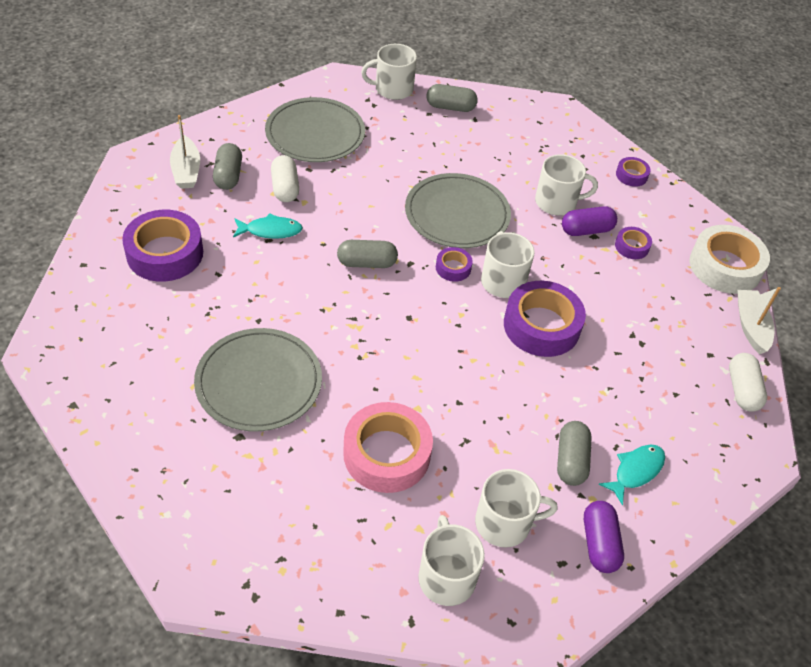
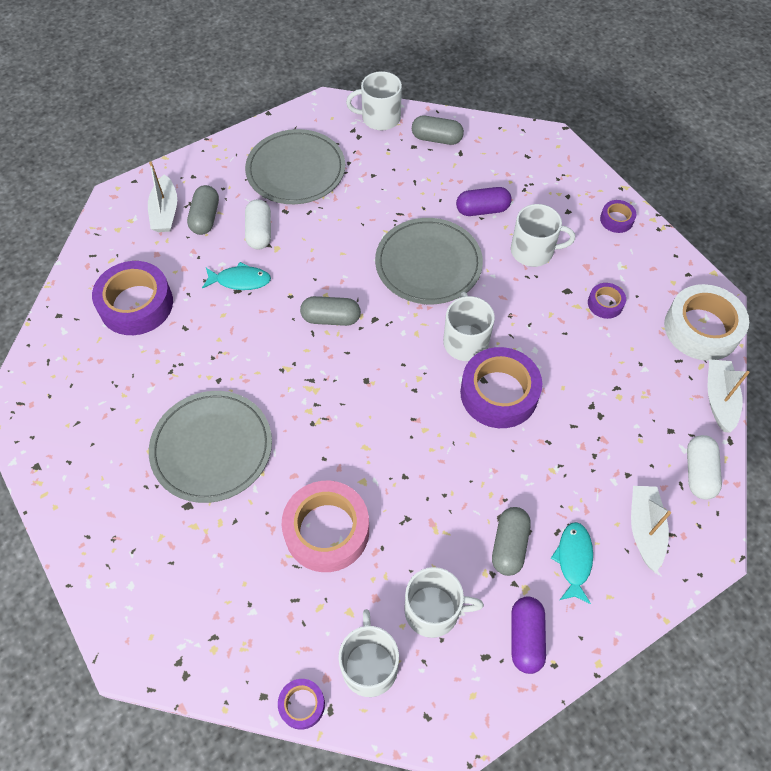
camera: 10 degrees right, 10 degrees up
purple tape [436,247,473,282] -> purple tape moved to [278,679,325,730]
purple capsule [562,206,617,236] -> purple capsule moved to [456,187,512,216]
turquoise fish [599,445,665,505] -> turquoise fish turned 45 degrees counterclockwise [551,522,593,604]
none -> white boat [631,486,671,572]

